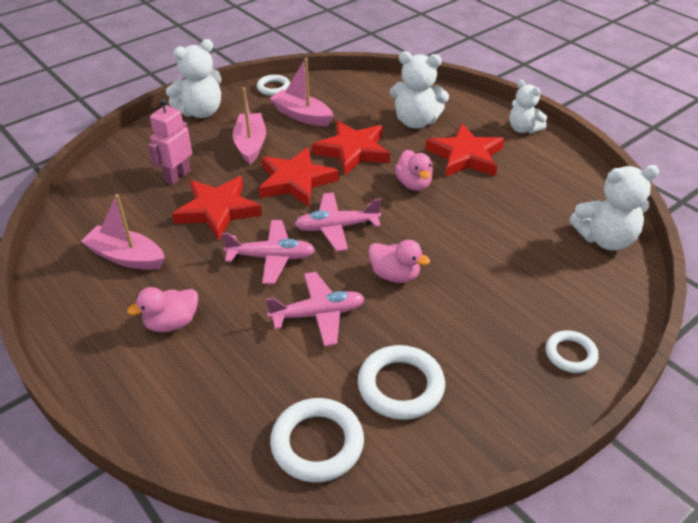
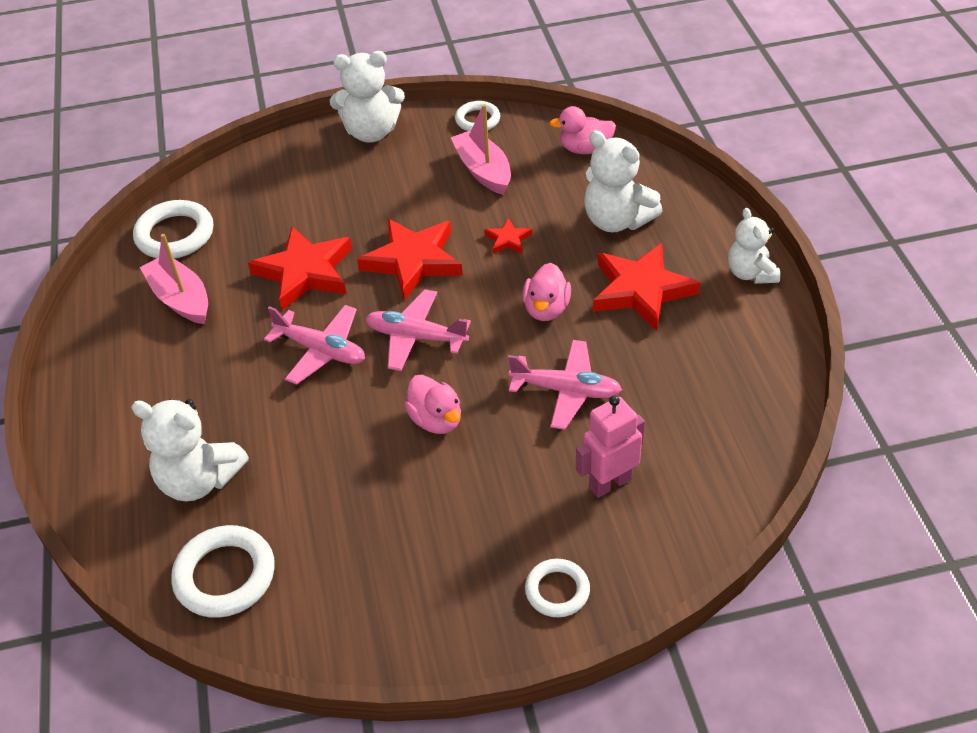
camera: 30 degrees right, 5 degrees up
pink duck [127,287,198,332] -> pink duck moved to [549,106,616,154]
pink robot [148,98,192,185] -> pink robot moved to [576,395,645,498]
pink boat [233,87,266,164] -> none
pink plane [266,272,365,347] -> pink plane moved to [508,340,622,430]
red star [312,120,390,175] -> red star [484,218,532,254], size x0.46
white ring [358,345,445,420] -> white ring moved to [133,200,213,259]
white teddy bear [569,165,659,250] -> white teddy bear moved to [131,399,249,501]

